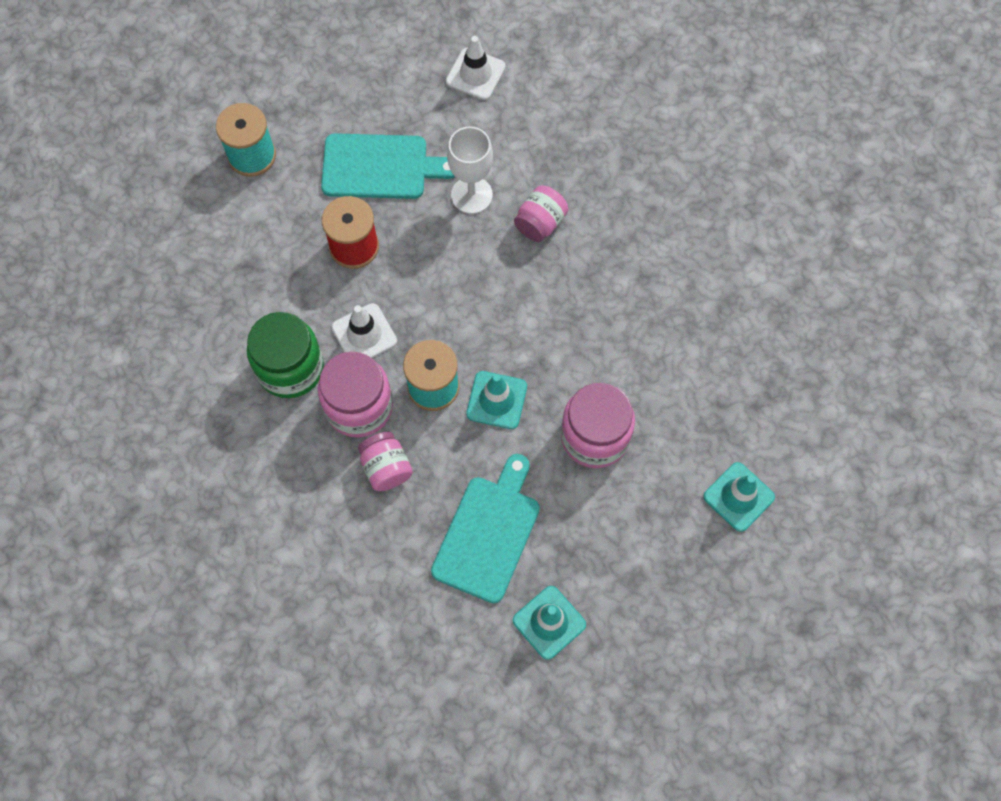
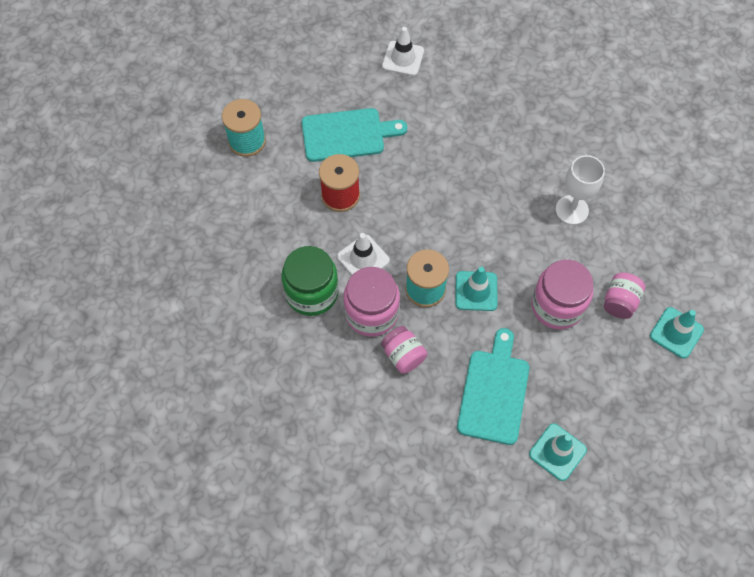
camera: 10 degrees left, 5 degrees down
white goblet [447,126,493,214] -> white goblet moved to [556,155,605,225]
pink jar [514,186,568,242] -> pink jar moved to [604,273,645,319]

